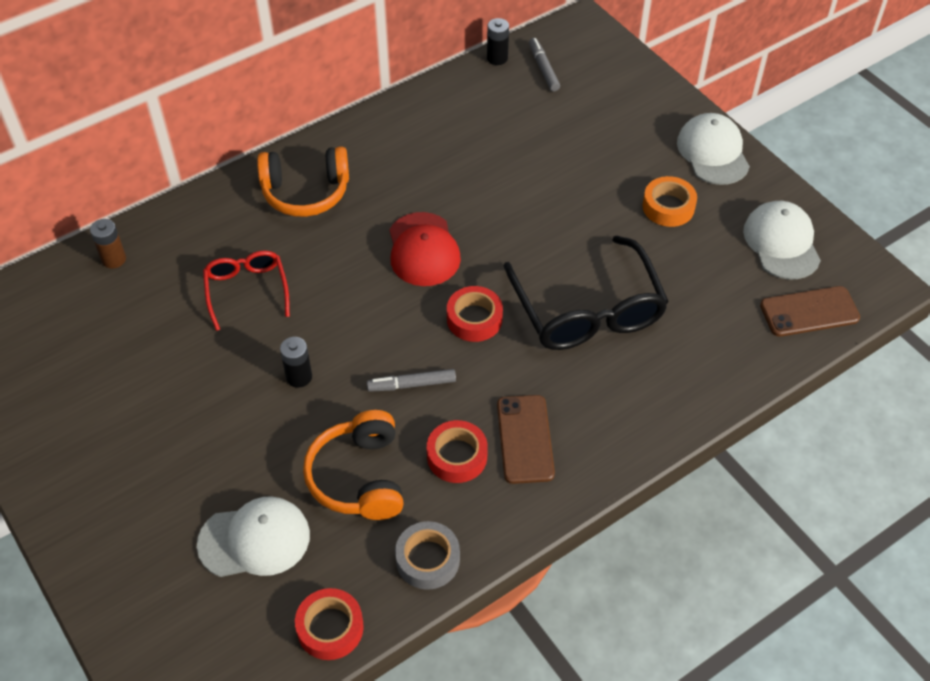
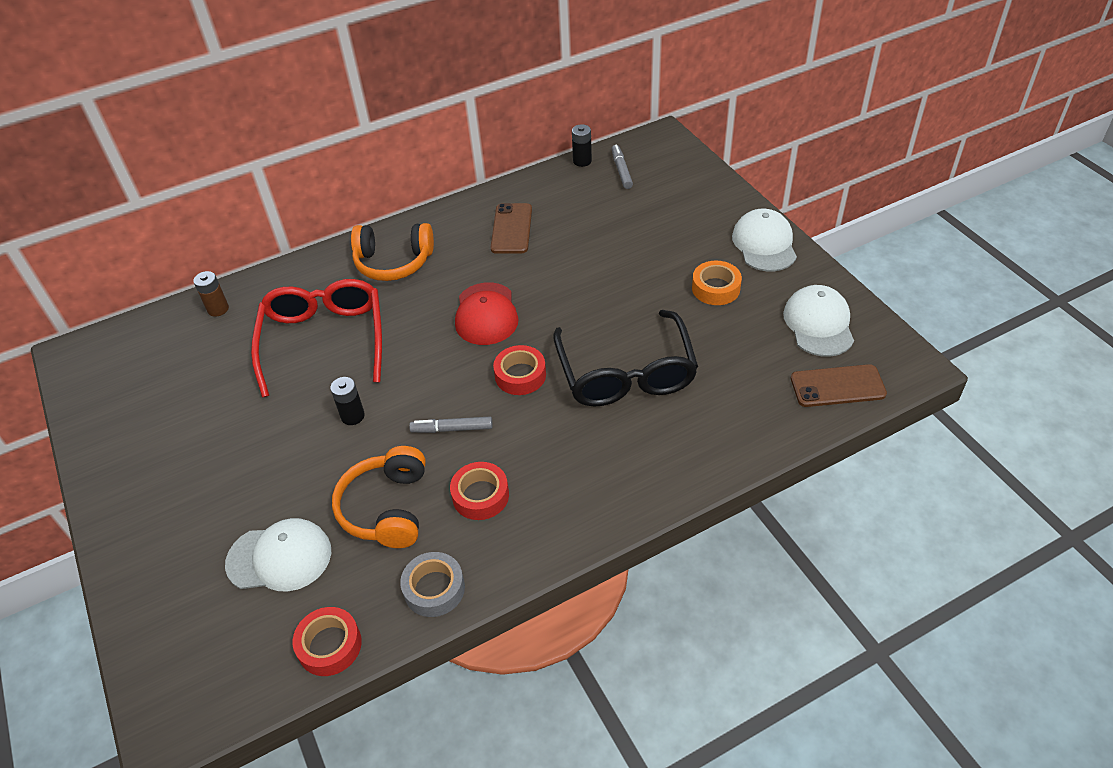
camera: 10 degrees right, 5 degrees down
red glasses [203,250,290,331] -> red glasses [251,279,382,398], size x1.73
brown phone [497,395,555,484] -> brown phone moved to [491,203,532,254]

